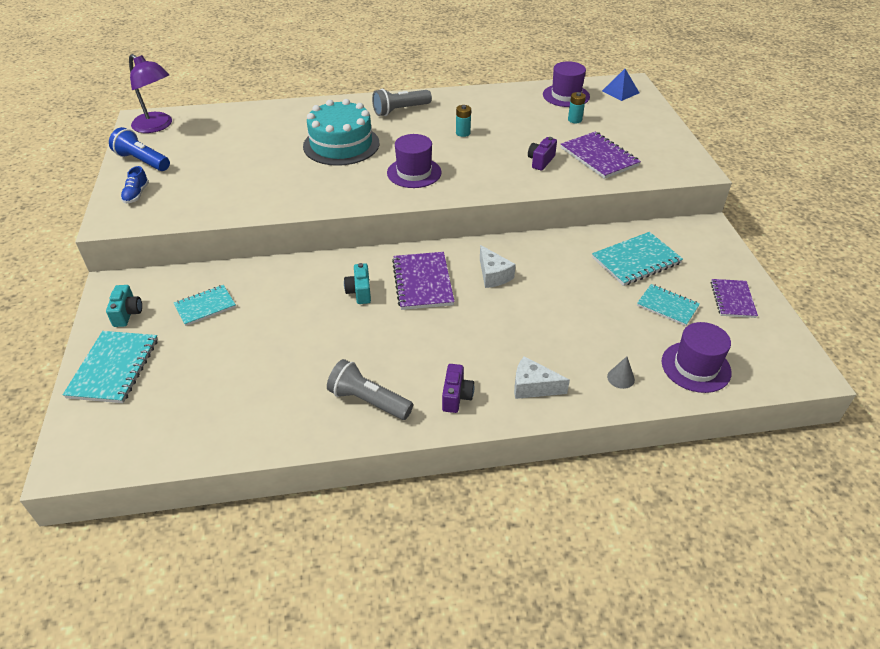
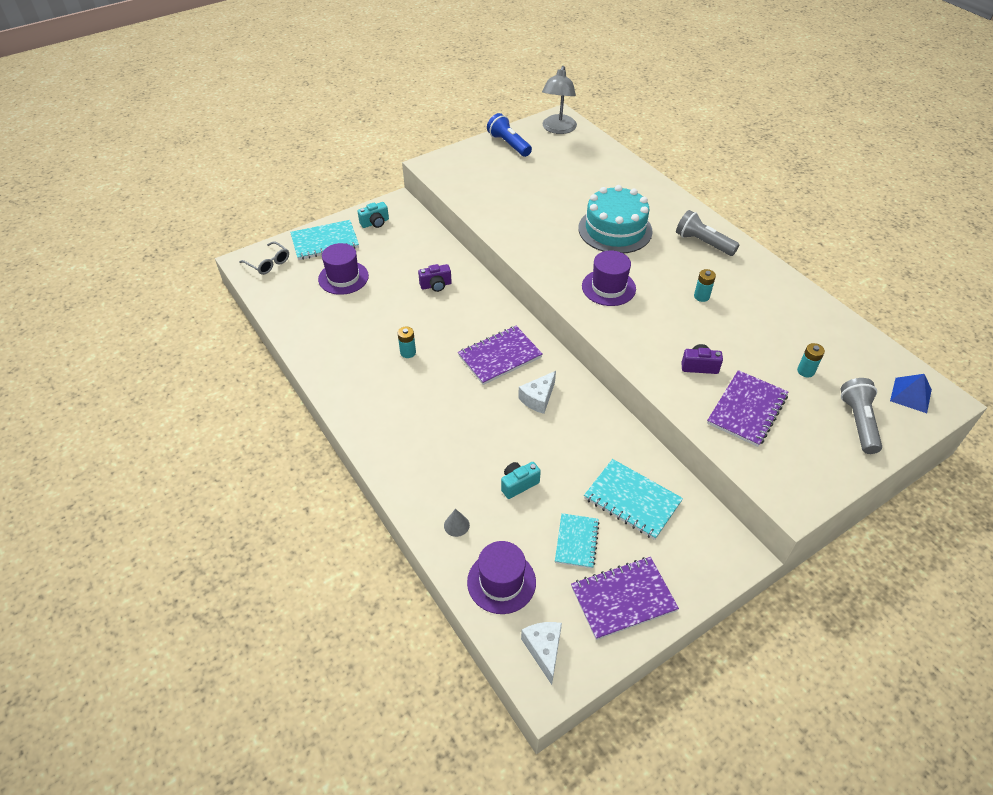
camera: 65 degrees right, 5 degrees up
blue flashlight [109,127,170,171] -> blue flashlight turned 45 degrees counterclockwise [487,113,532,157]
blue shoe [121,166,149,204] -> none
purple lamp [129,54,172,133] -> grey lamp [542,66,577,134]
turquoise notebook [174,285,236,326] -> none
grey flashlight [327,359,413,420] -> grey flashlight moved to [841,378,882,454]
turquoise camera [344,263,371,304] -> turquoise camera moved to [501,462,541,499]
purple camera [442,364,474,413] -> purple camera moved to [418,264,452,292]
white cheese [514,356,570,399] -> white cheese moved to [521,622,562,685]
purple hat [543,61,590,107] -> purple hat moved to [318,243,369,295]
purple notebook [711,279,758,318] -> purple notebook [571,557,679,640], size x1.53
none -> grey glasses [239,241,289,275]
none -> turquoise battery [398,326,416,358]

